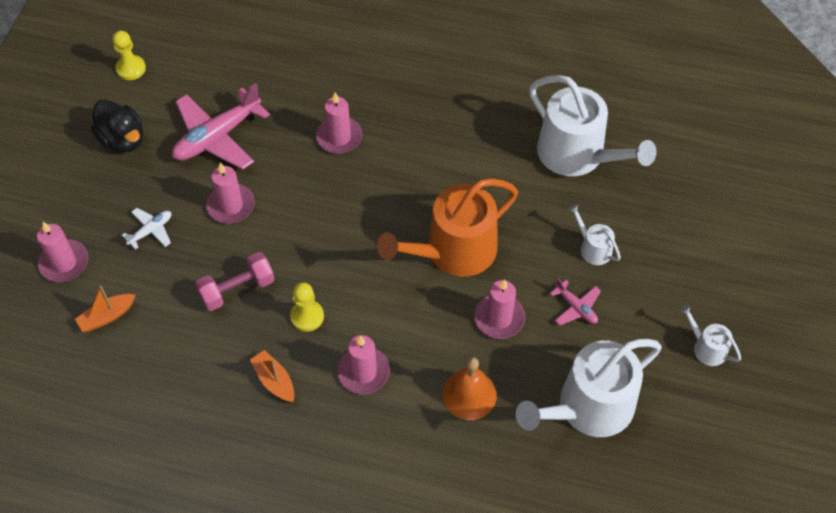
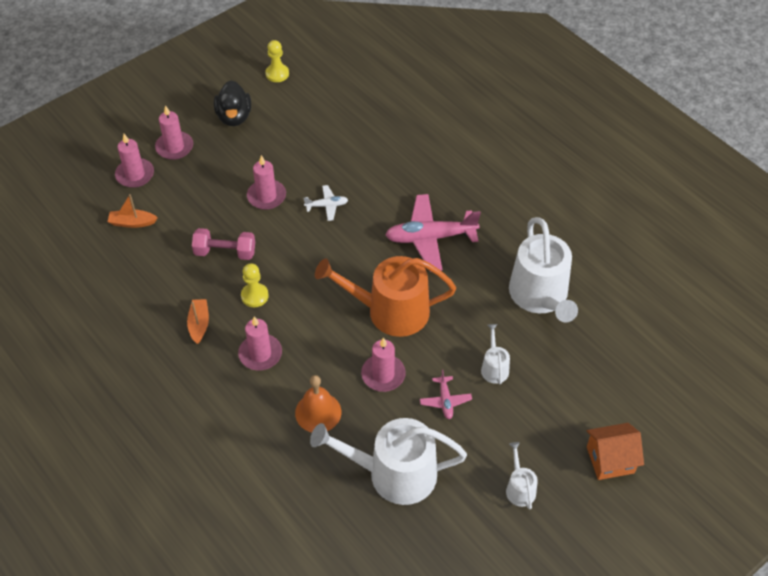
camera: 35 degrees right, 5 degrees down
white plane [122,208,172,250] -> white plane moved to [304,185,348,221]
pink plane [172,83,270,170] -> pink plane moved to [385,194,481,272]
pink candle [316,92,363,154] -> pink candle moved to [155,105,193,160]
none -> orange house [587,423,644,480]

